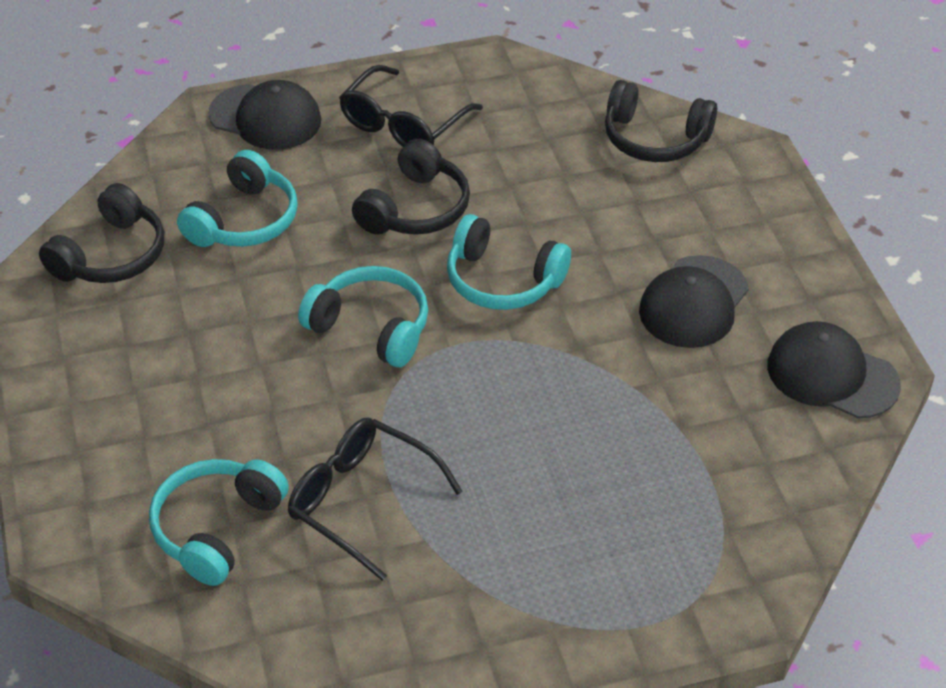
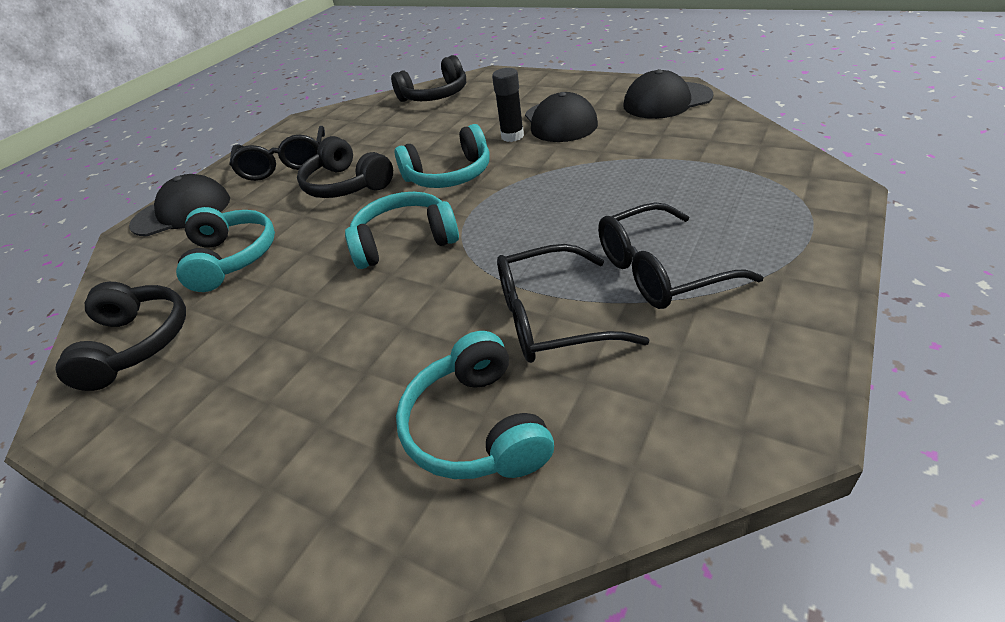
camera: 40 degrees left, 5 degrees down
black headphones [352,139,470,235] -> black headphones turned 150 degrees clockwise [297,136,393,198]
none -> black glue stick [492,68,524,142]
none -> black glasses [598,202,764,309]

